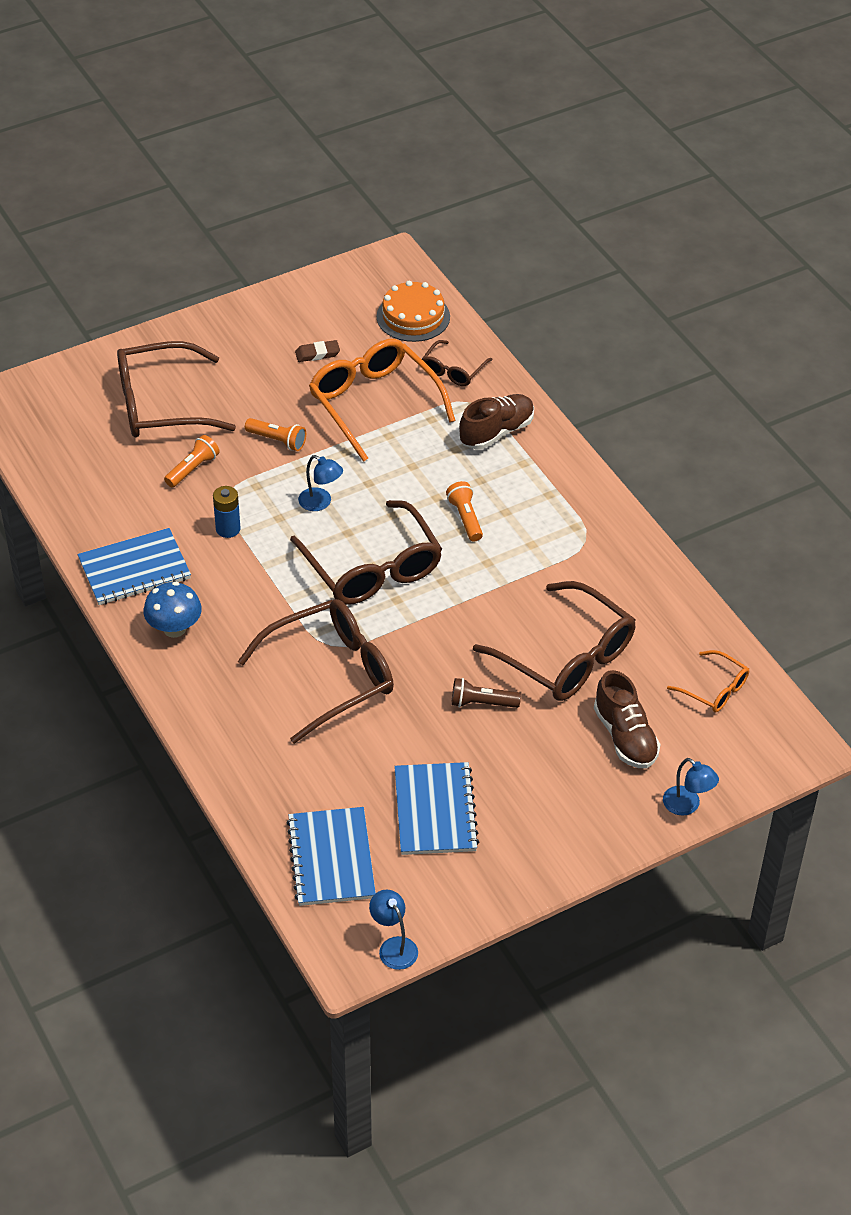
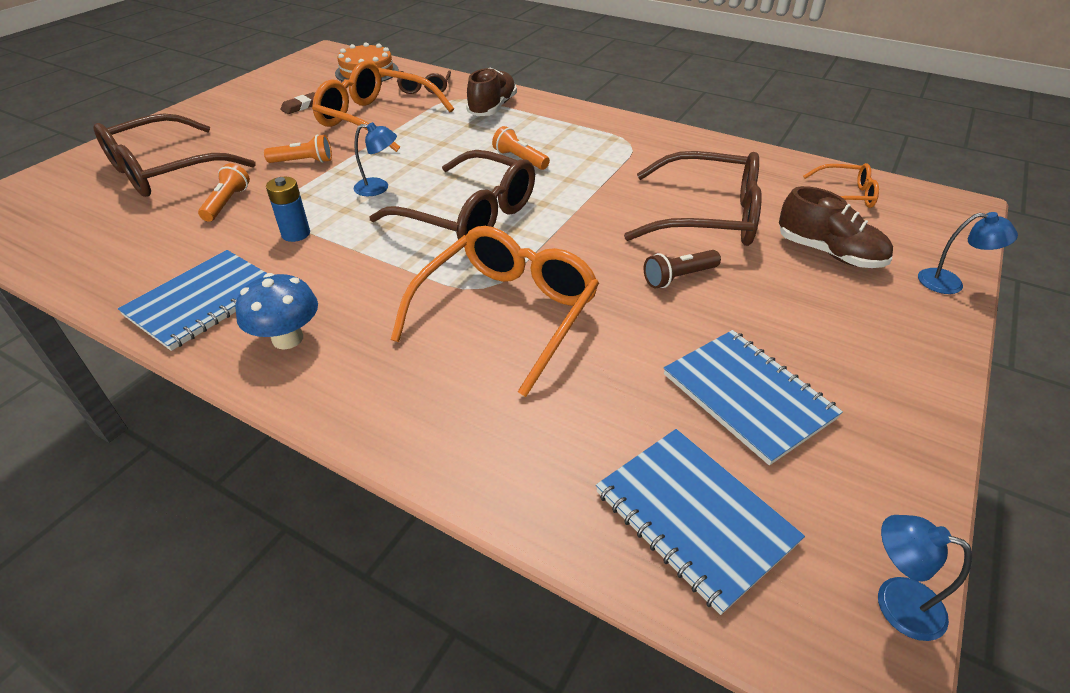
camera: 30 degrees left, 5 degrees down
brown glasses [238,599,394,744] -> orange glasses [391,226,599,397]

